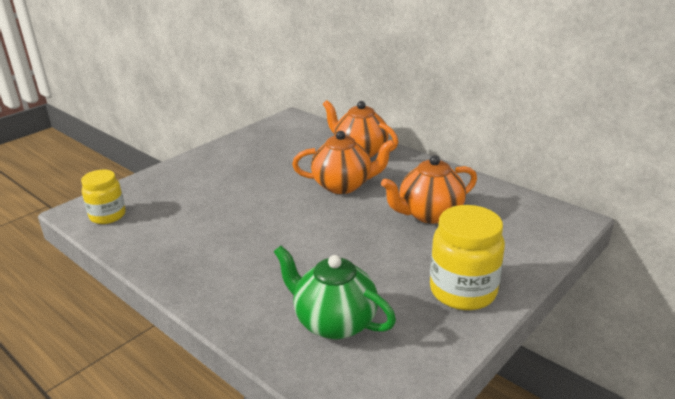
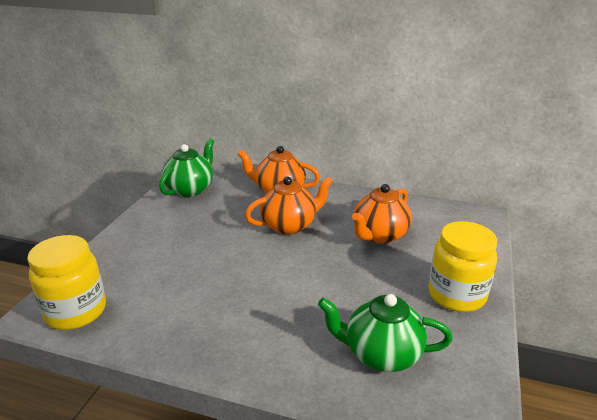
camera: 25 degrees left, 0 degrees up
yellow jar [81,170,126,224] -> yellow jar [27,235,106,330], size x1.54
none -> green teapot [159,138,214,197]

